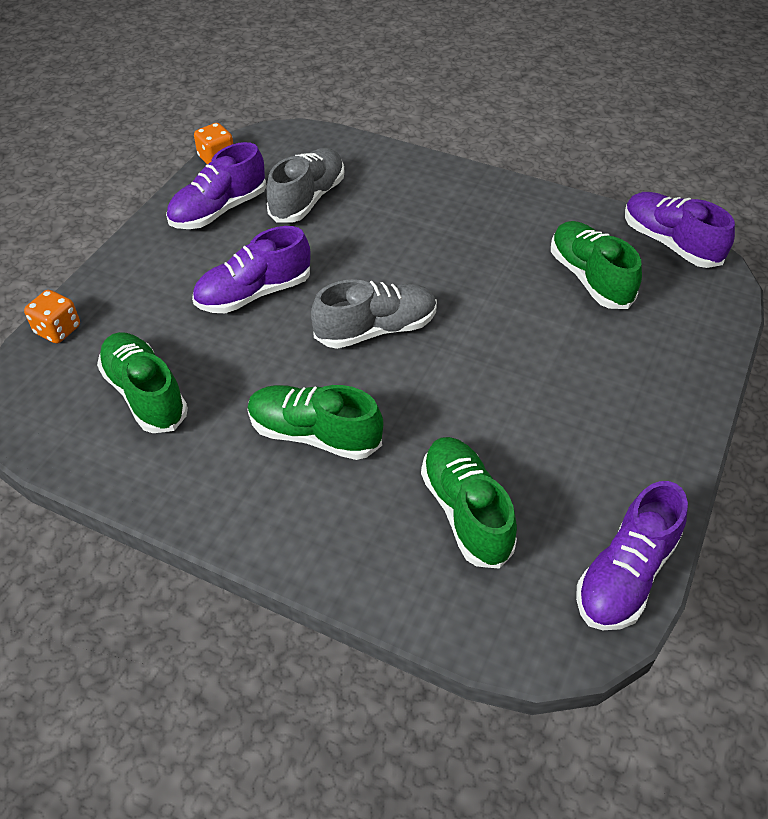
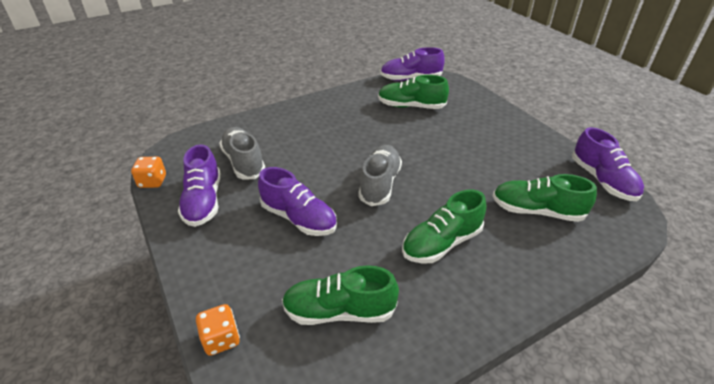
camera: 55 degrees left, 10 degrees down
purple shoe [192,226,310,313] -> purple shoe turned 60 degrees counterclockwise [258,167,337,236]

